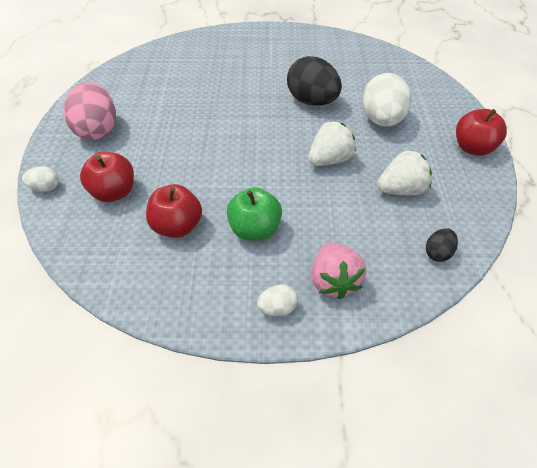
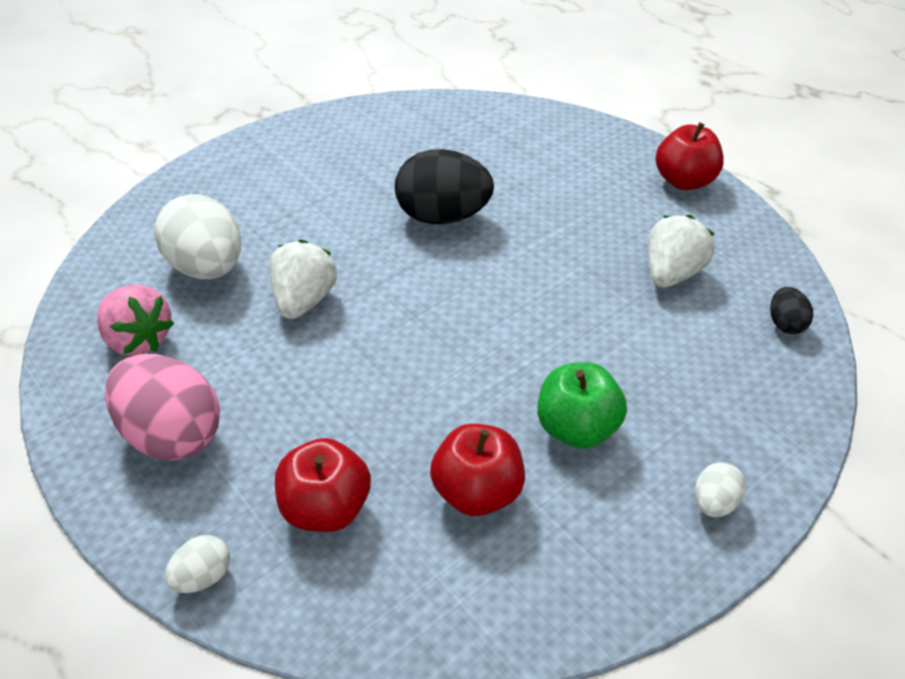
camera: 40 degrees left, 5 degrees down
white strawberry [308,121,356,166] -> white strawberry moved to [269,240,337,319]
pink strawberry [311,242,366,299] -> pink strawberry moved to [97,285,174,356]
white egg [362,73,412,127] -> white egg moved to [155,194,241,279]

